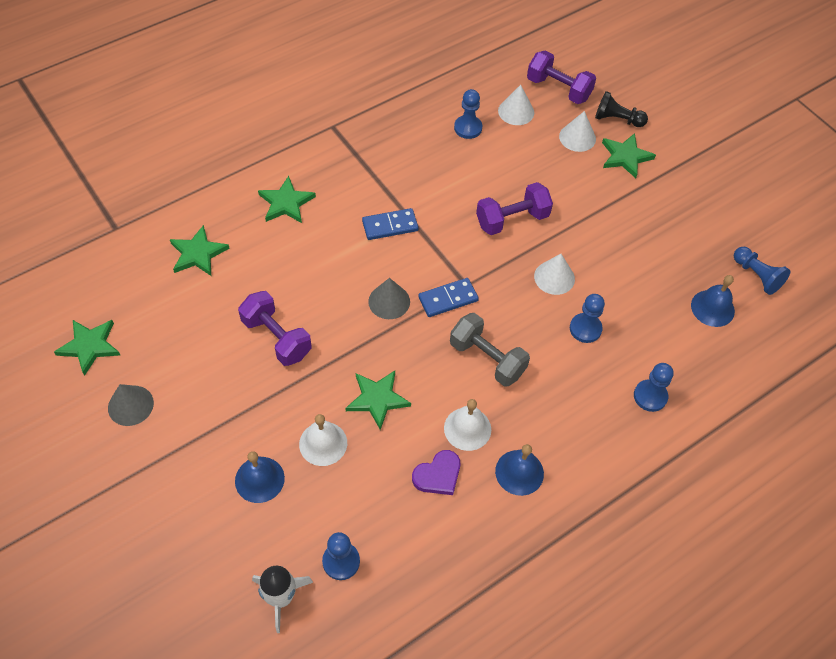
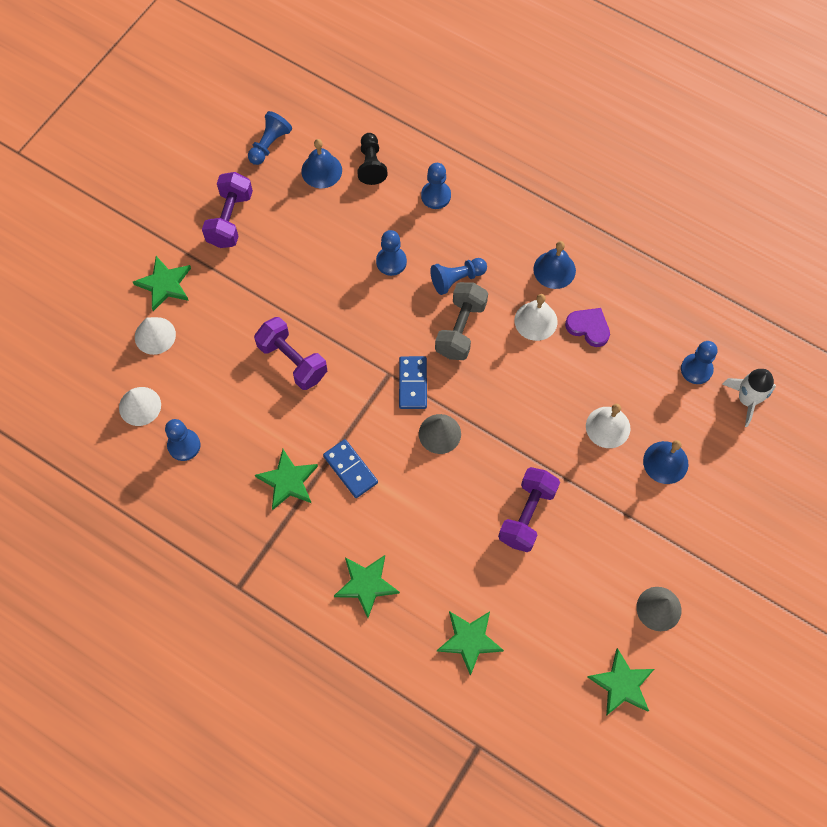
camera: 110 degrees left, 10 degrees up
green star [346,371,411,430] -> green star moved to [255,449,318,510]
blue domino [418,278,479,317] -> blue domino turned 45 degrees clockwise [399,356,427,409]
purple dumbbell [527,51,596,104] -> purple dumbbell moved to [202,172,253,248]
white cone [534,254,575,295] -> none
black pawn [595,91,648,127] -> black pawn moved to [357,133,388,185]
none -> blue pawn [430,258,487,295]

